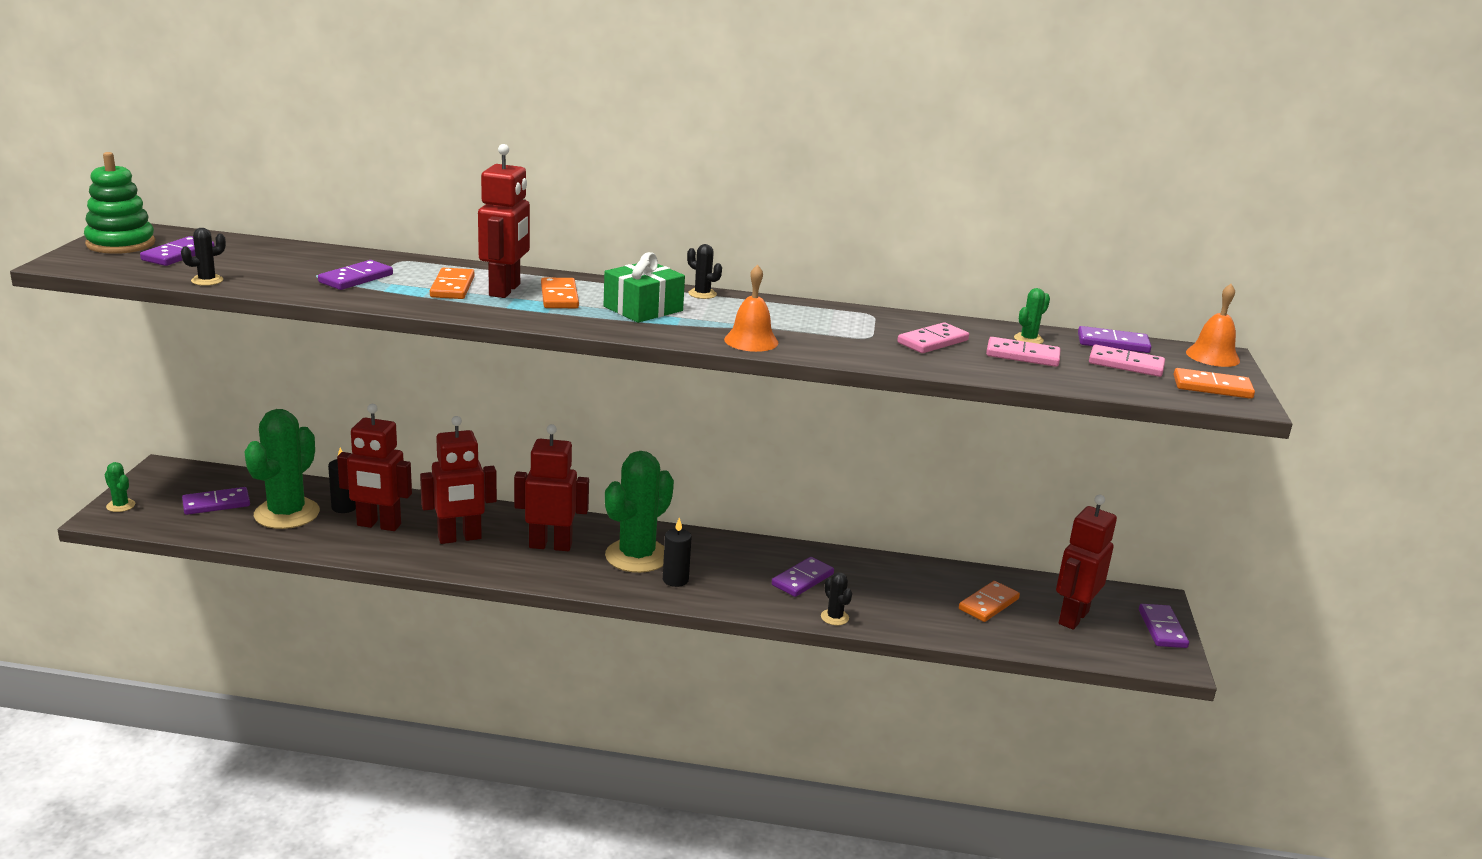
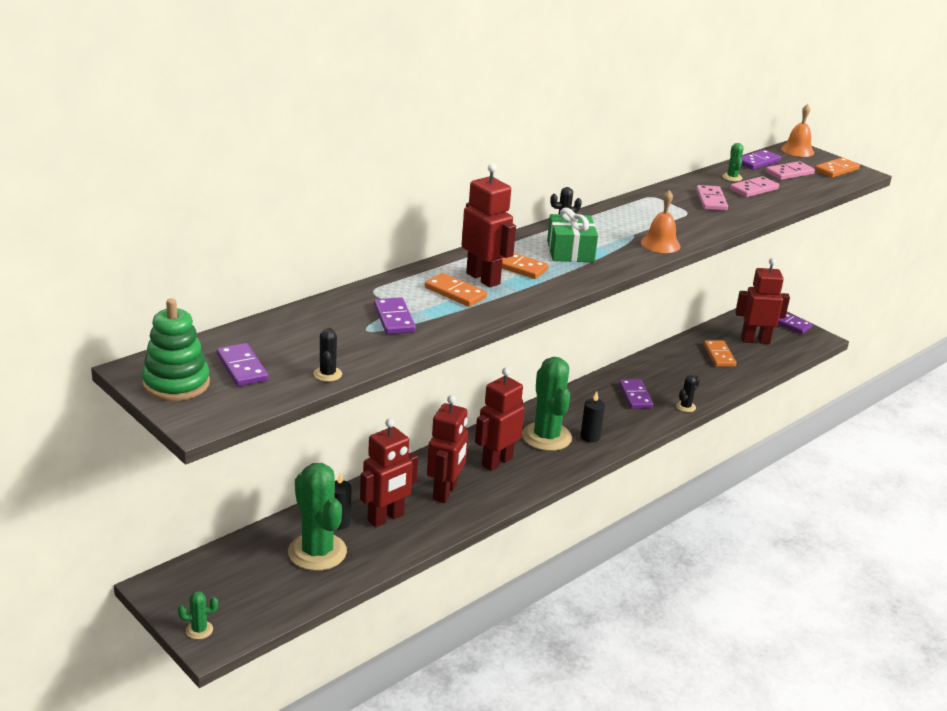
camera: 50 degrees left, 5 degrees up
purple domino [182,487,250,515] -> none
black cactus [821,572,852,625] -> black cactus turned 60 degrees counterclockwise [676,375,700,412]
red robot [1056,494,1117,630] -> red robot turned 105 degrees clockwise [735,258,790,344]

